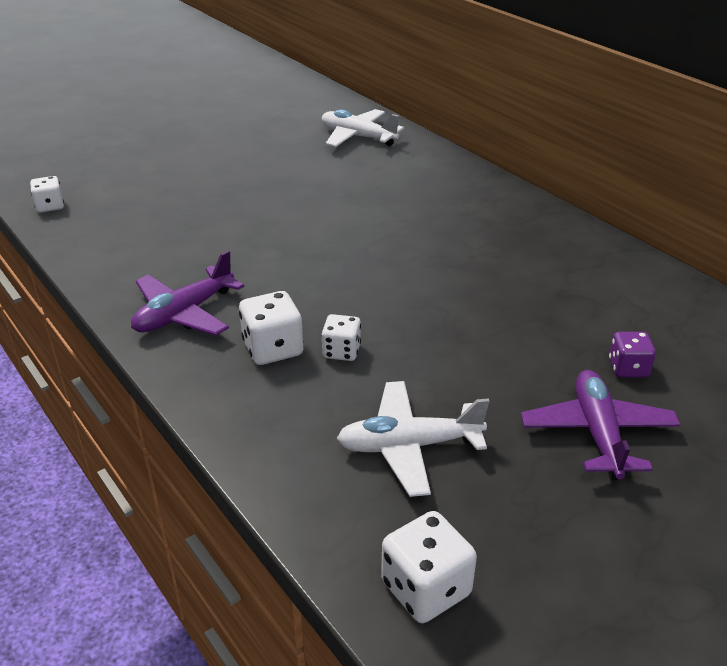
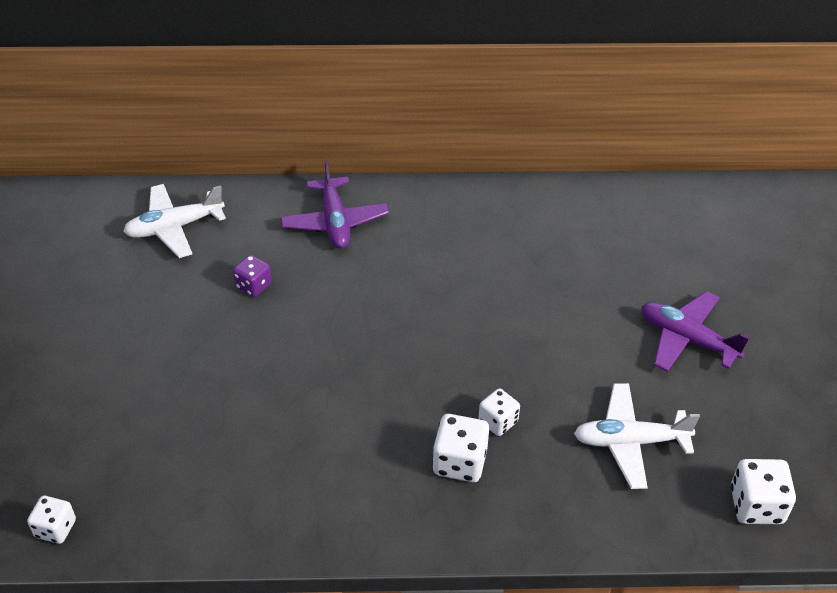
camera: 55 degrees left, 10 degrees up
purple plane [131,250,244,336] -> purple plane moved to [280,160,389,249]
white plane [336,381,489,497] -> white plane turned 60 degrees clockwise [574,383,700,489]
purple dice [609,332,656,377] -> purple dice moved to [233,255,272,297]

